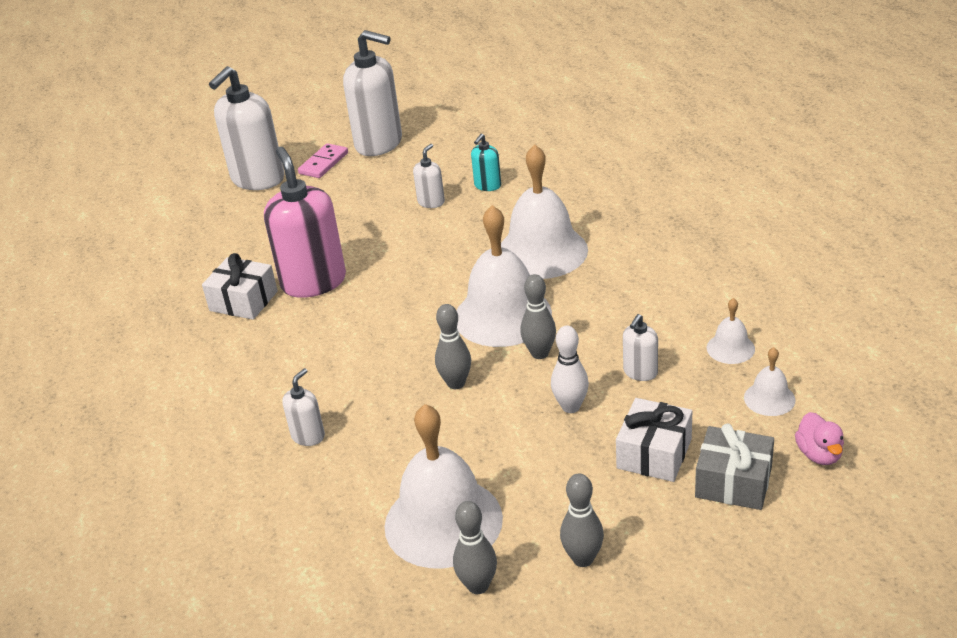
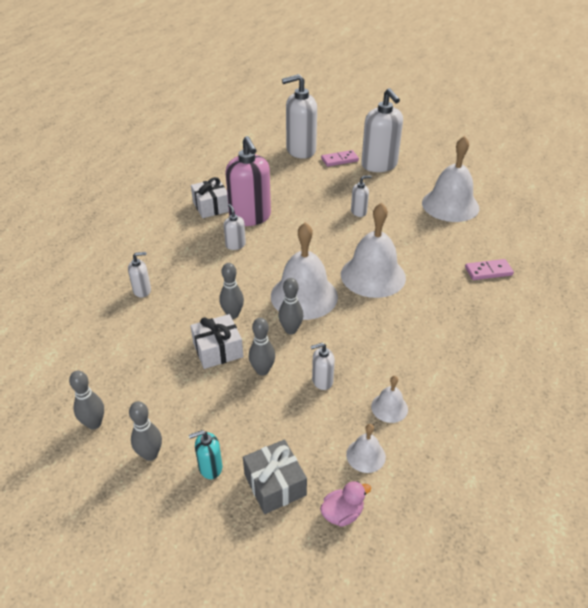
camera: 40 degrees right, 5 degrees up
pink soap dispenser [264,147,346,298] -> pink soap dispenser turned 135 degrees clockwise [225,136,271,226]
white bell [384,404,503,568] -> white bell moved to [422,136,479,222]
turquoise soap dispenser [471,134,501,191] -> turquoise soap dispenser moved to [189,430,222,479]
white bowling pin [551,326,589,413] -> grey bowling pin [249,318,275,376]
white gift [616,398,692,482] -> white gift moved to [190,314,243,369]
pink duck [795,412,844,465] -> pink duck turned 150 degrees counterclockwise [320,481,371,527]
none -> white soap dispenser [224,204,246,250]
none -> pink domino [465,259,514,280]

